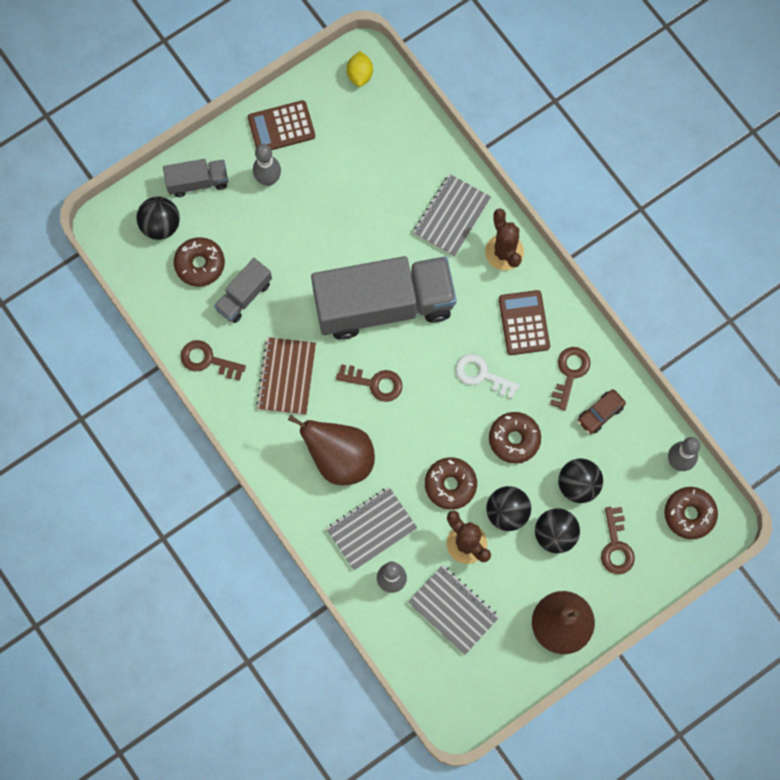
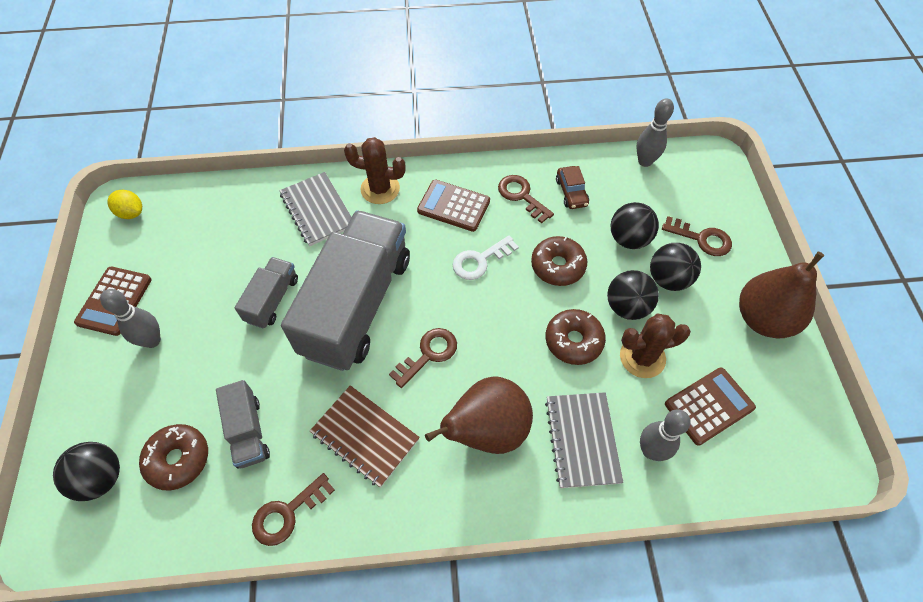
camera: 60 degrees left, 15 degrees down
grey truck [163,159,228,197] -> grey truck moved to [235,257,298,328]
grey notebook [408,565,499,655] -> brown calculator [665,367,756,446]
brown donut [664,487,718,539] -> none

